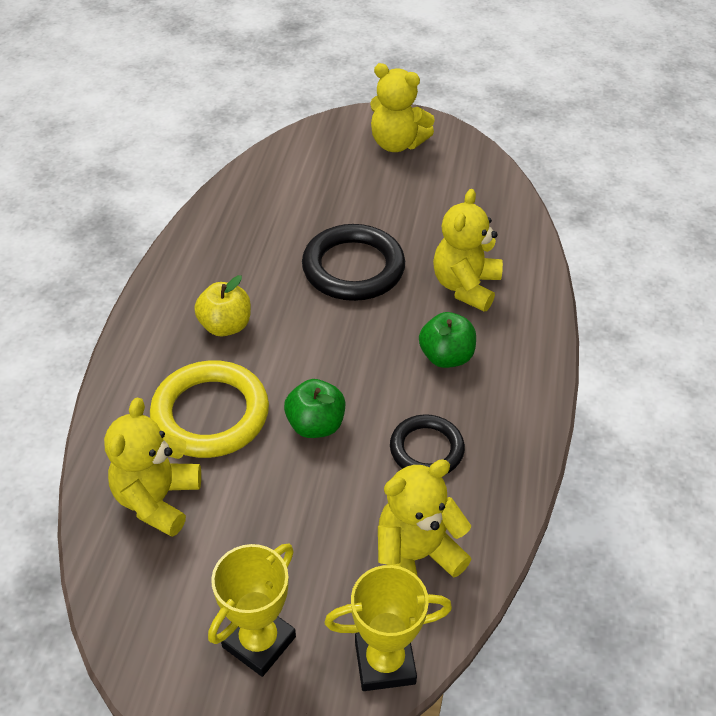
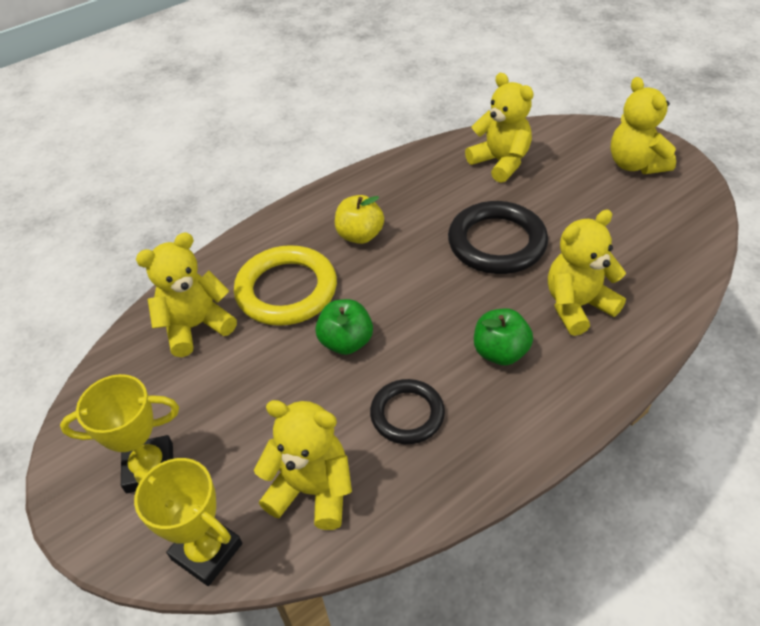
camera: 45 degrees right, 0 degrees up
none -> yellow teddy bear [465,73,534,183]

